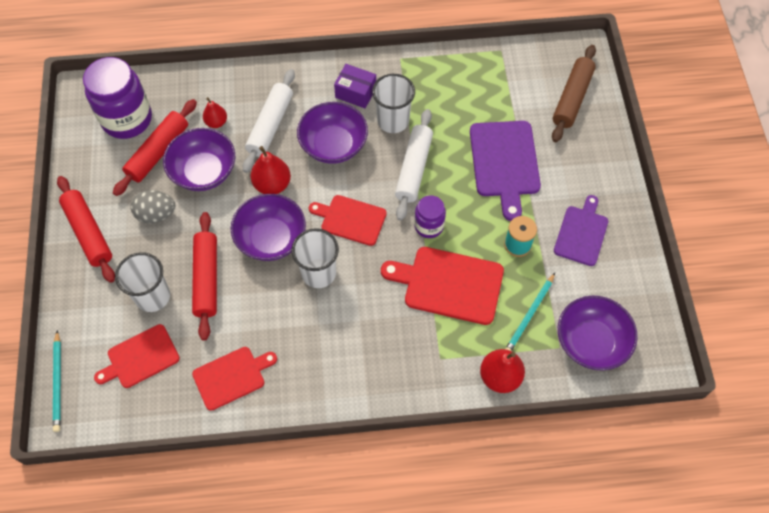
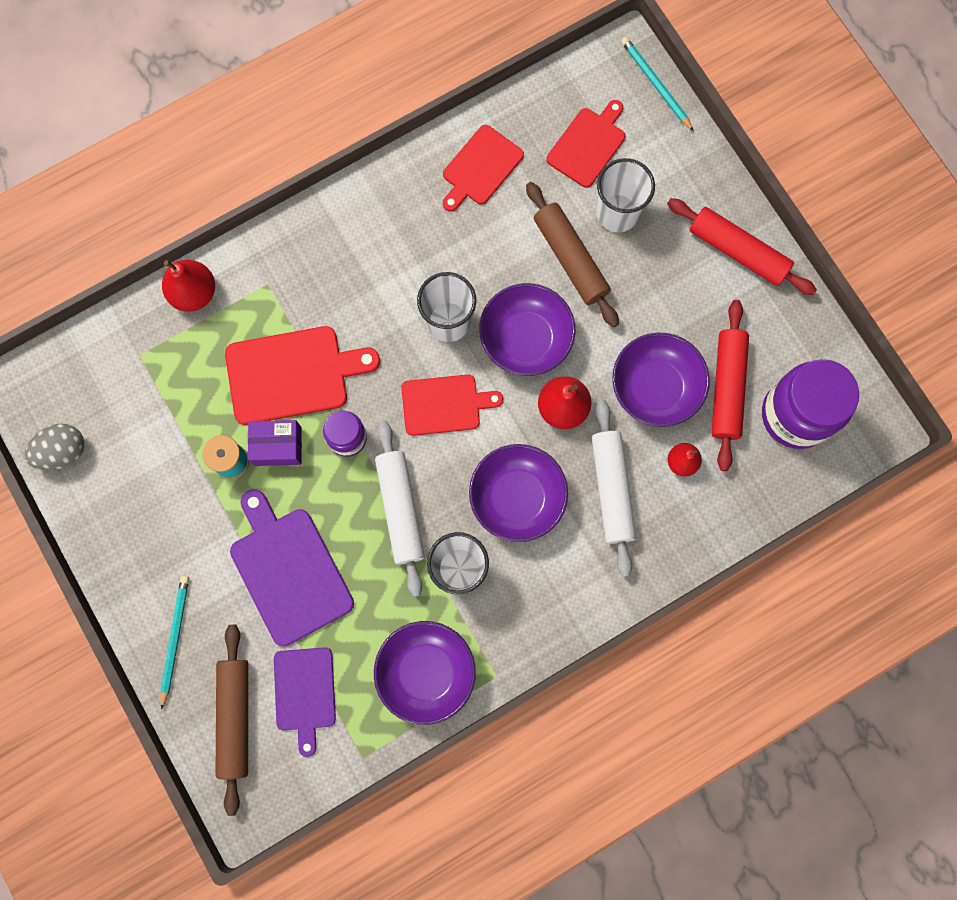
camera: 155 degrees right, 15 degrees up
grey egg [130,190,175,223] -> grey egg moved to [24,424,84,470]
red rolling pin [192,212,217,341] -> brown rolling pin [526,182,619,327]
purple box [334,64,376,108] -> purple box moved to [248,420,302,466]
turquoise pencil [505,273,555,351] -> turquoise pencil moved to [160,576,189,710]
purple cutting board [554,195,608,266] -> purple cutting board moved to [274,647,336,757]
purple bowl [558,296,638,370] -> purple bowl moved to [374,621,476,725]

